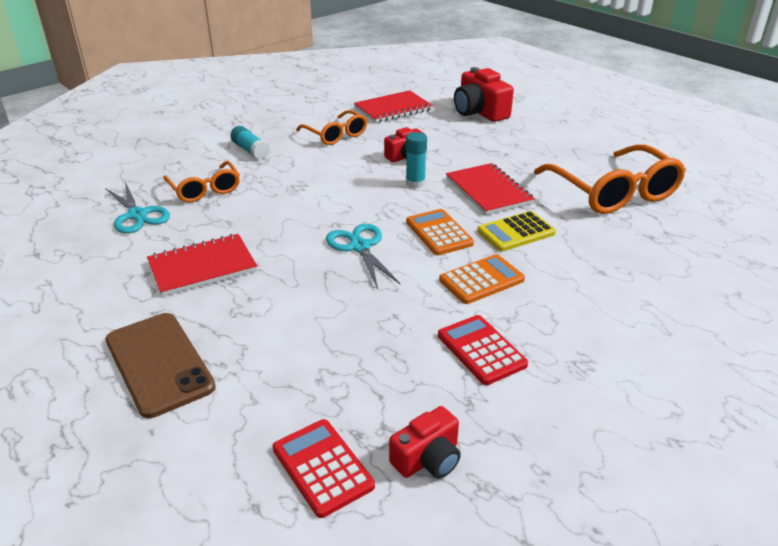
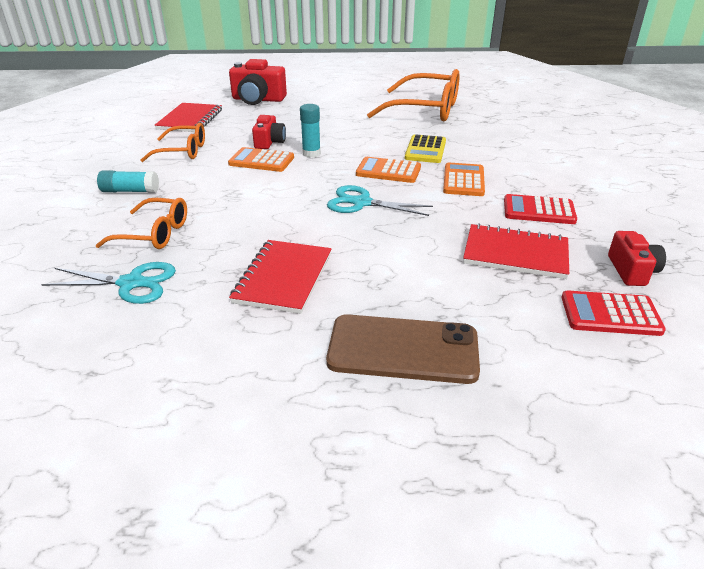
camera: 50 degrees left, 0 degrees up
red notebook [446,163,535,215] -> red notebook moved to [463,223,569,279]
none -> orange calculator [228,147,294,172]

